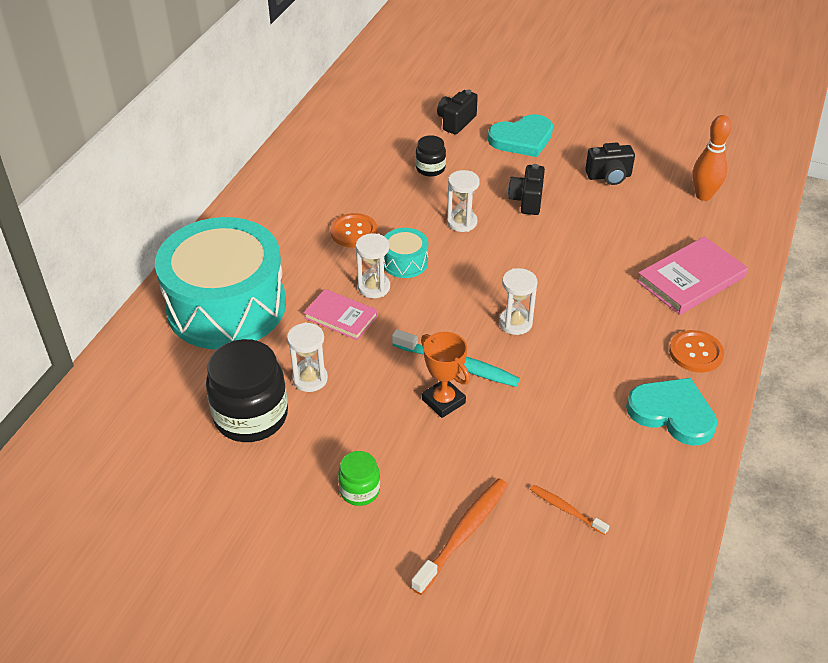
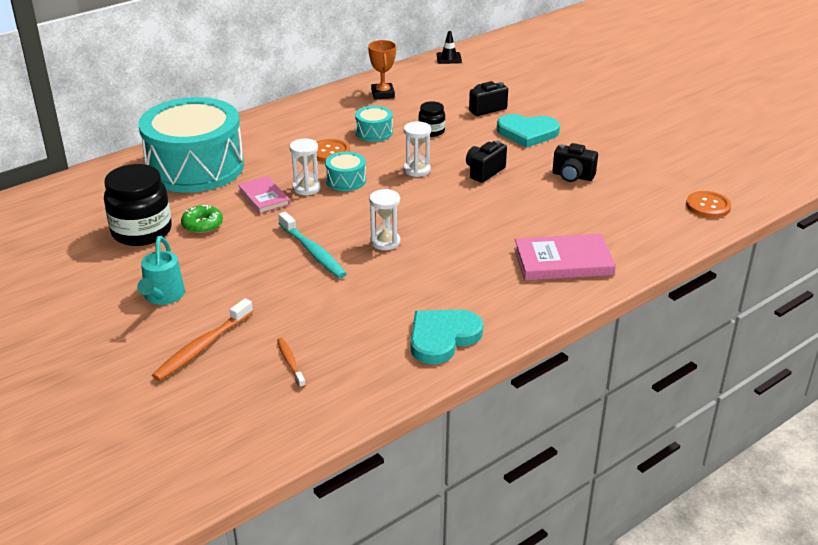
camera: 30 degrees right, 10 degrees down
white hourglass [287,322,328,392] -> green donut [181,205,223,234]
green jar [338,451,380,506] -> turquoise watering can [137,236,185,305]
orange toothbrush [411,478,508,595] -> orange toothbrush turned 150 degrees clockwise [152,298,253,381]
orange trophy [421,332,470,418] -> orange trophy moved to [368,40,396,100]
turquoise heart [626,378,717,446] -> turquoise heart turned 105 degrees counterclockwise [411,310,483,364]
orange button [669,330,724,373] -> orange button moved to [686,191,731,218]
orange bowling pin [692,115,732,201] -> none
none -> turquoise drum [355,106,393,142]
none -> black traffic cone [437,31,462,64]

